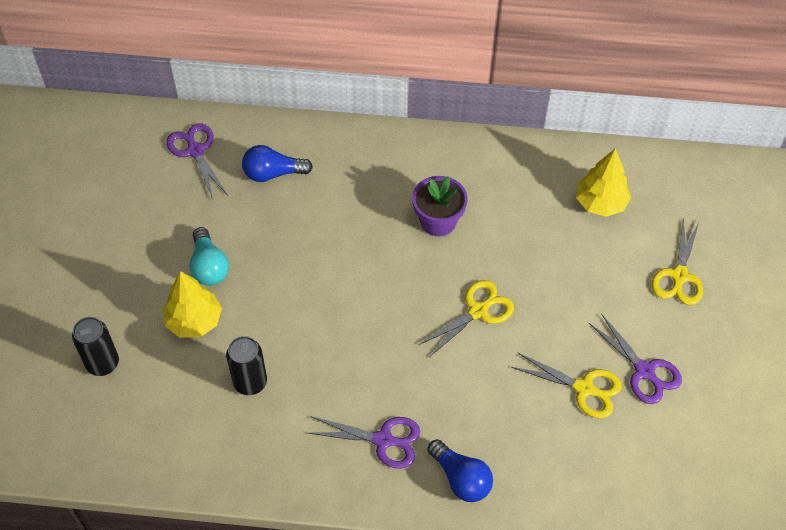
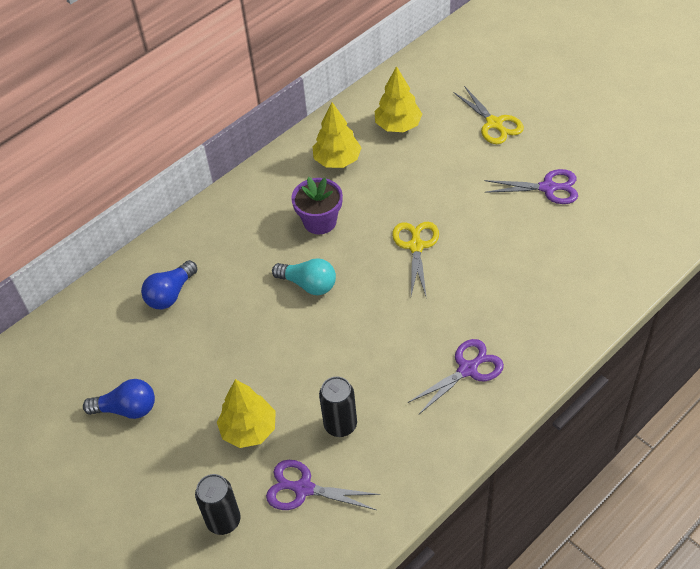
camera: 45 degrees left, 5 degrees down
purple scissors [166,123,228,199] -> purple scissors moved to [266,460,380,510]
turquoise light bulb [189,227,229,286] -> turquoise light bulb moved to [272,258,336,295]
blue light bulb [427,439,493,502] -> blue light bulb moved to [83,379,155,419]
yellow scissors [511,352,622,418] -> none
none -> yellow tree [313,102,361,168]

